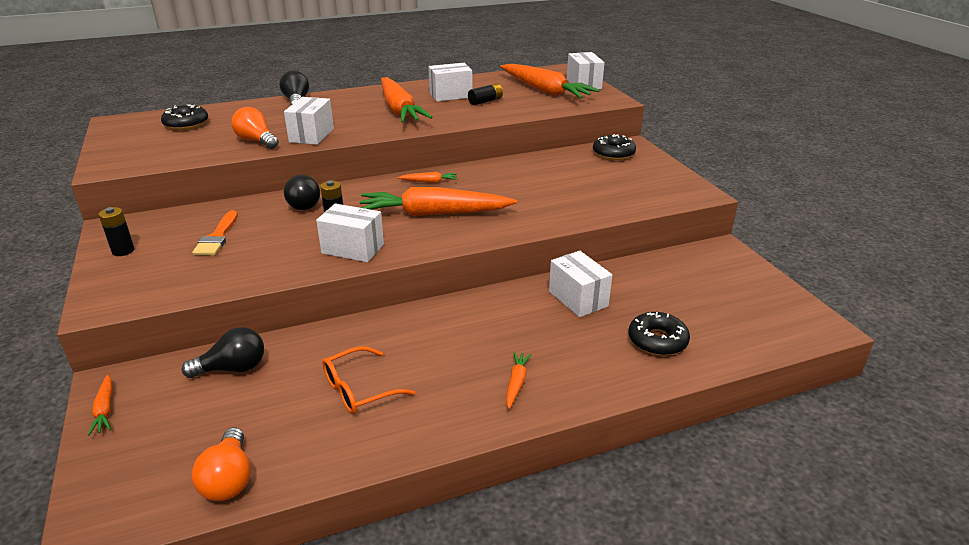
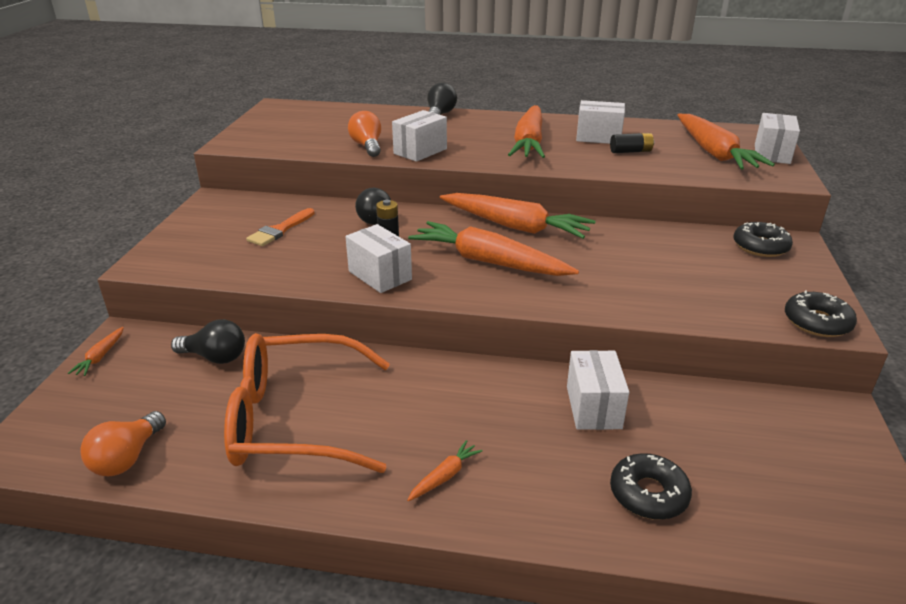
camera: 30 degrees right, 0 degrees up
black battery [99,207,135,256] -> none
black donut [161,104,208,130] -> black donut moved to [785,290,857,337]
orange glasses [322,346,415,414] -> orange glasses [224,333,390,473], size x1.99
orange carrot [398,172,457,183] -> orange carrot [440,193,596,239], size x2.42

